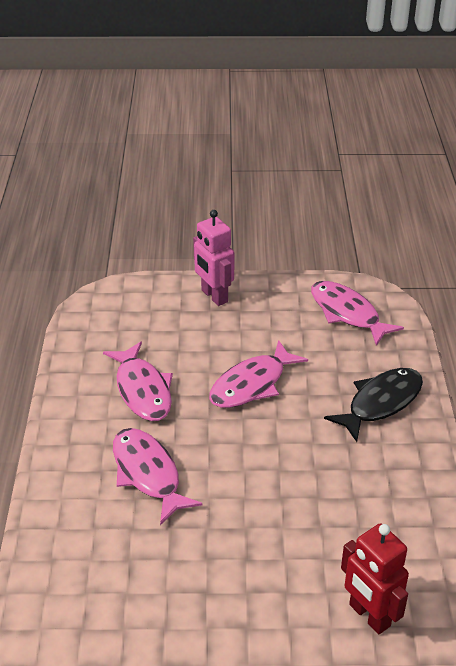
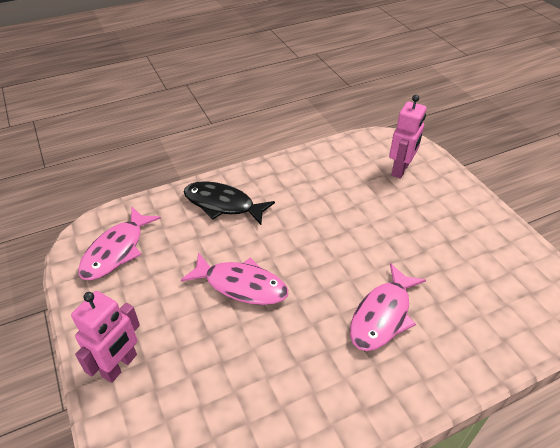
camera: 115 degrees left, 5 degrees up
pink fish [103,342,173,421] -> none
red robot [341,523,409,634] -> pink robot [389,95,427,179]

